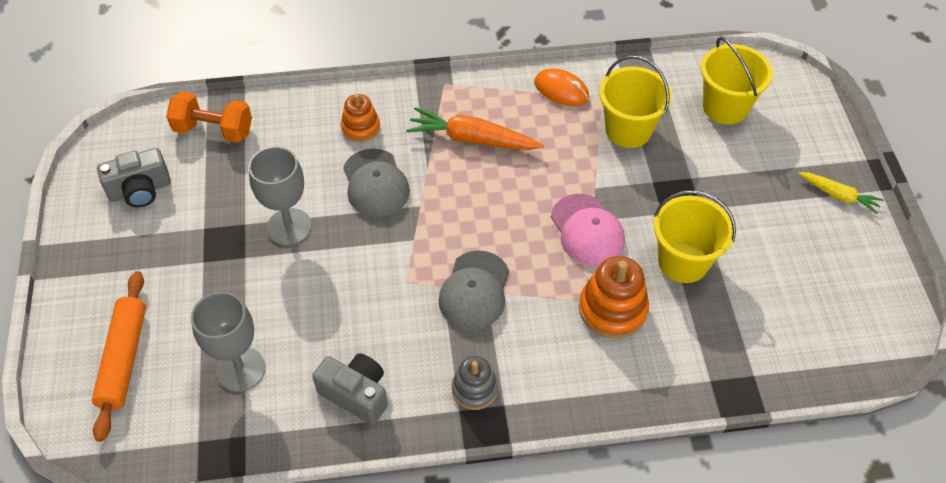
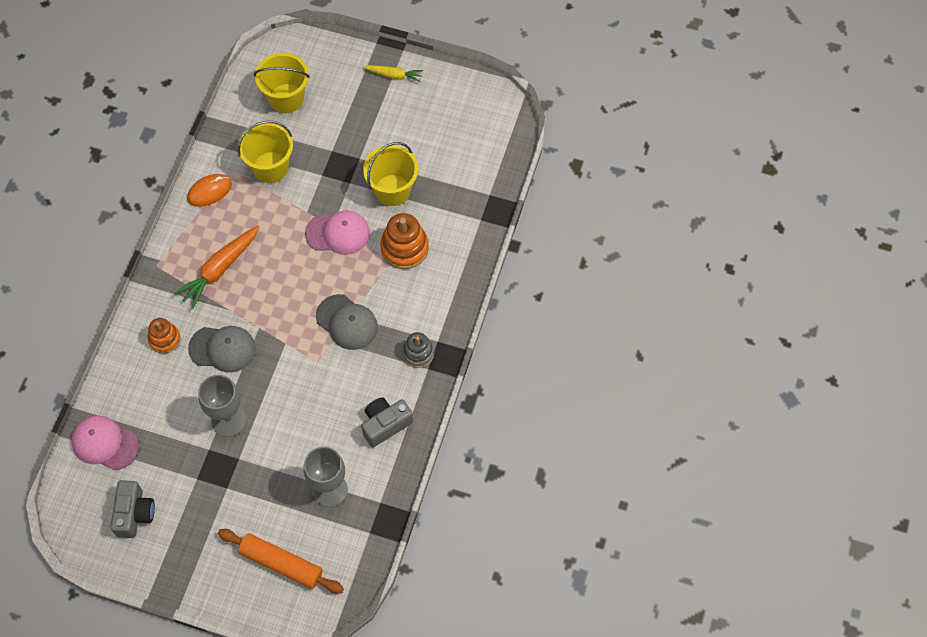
camera: 65 degrees left, 10 degrees up
orange dumbbell [166,91,252,143] -> pink cap [71,416,139,470]
yellow carrot [798,172,884,214] -> yellow carrot turned 45 degrees clockwise [363,65,423,83]

